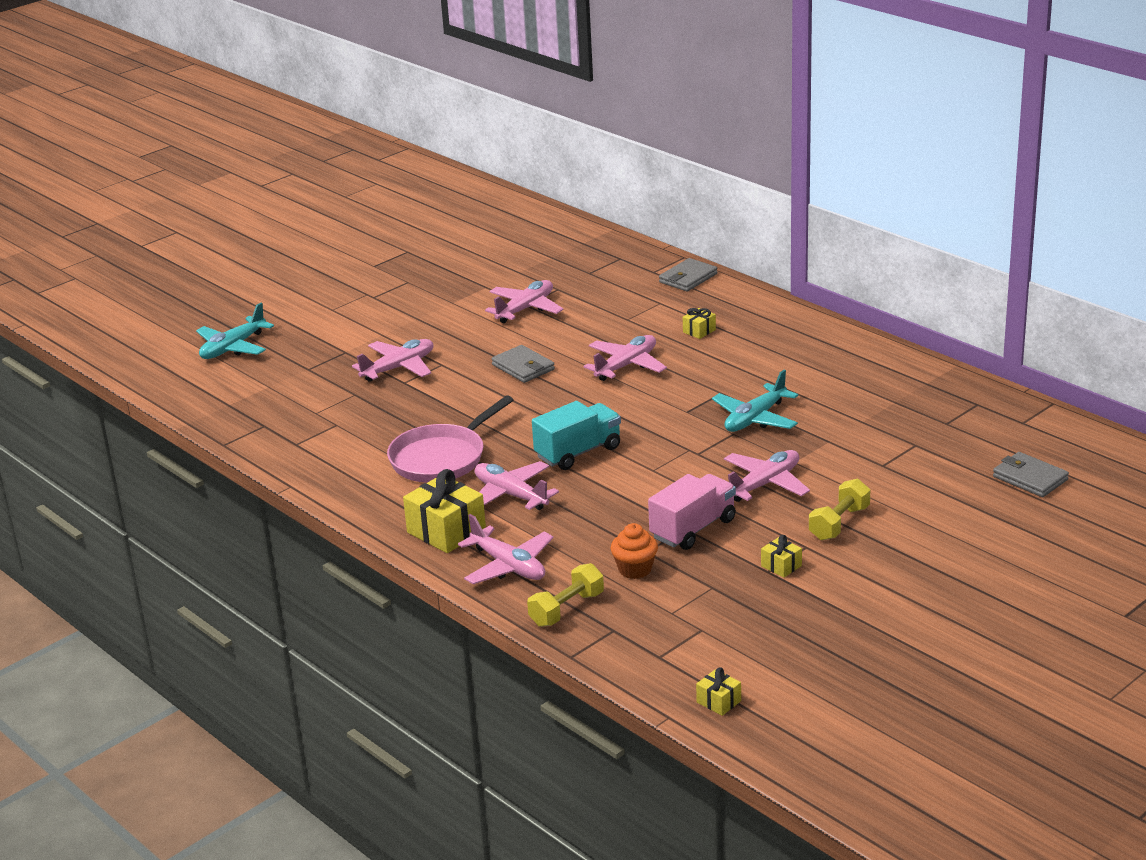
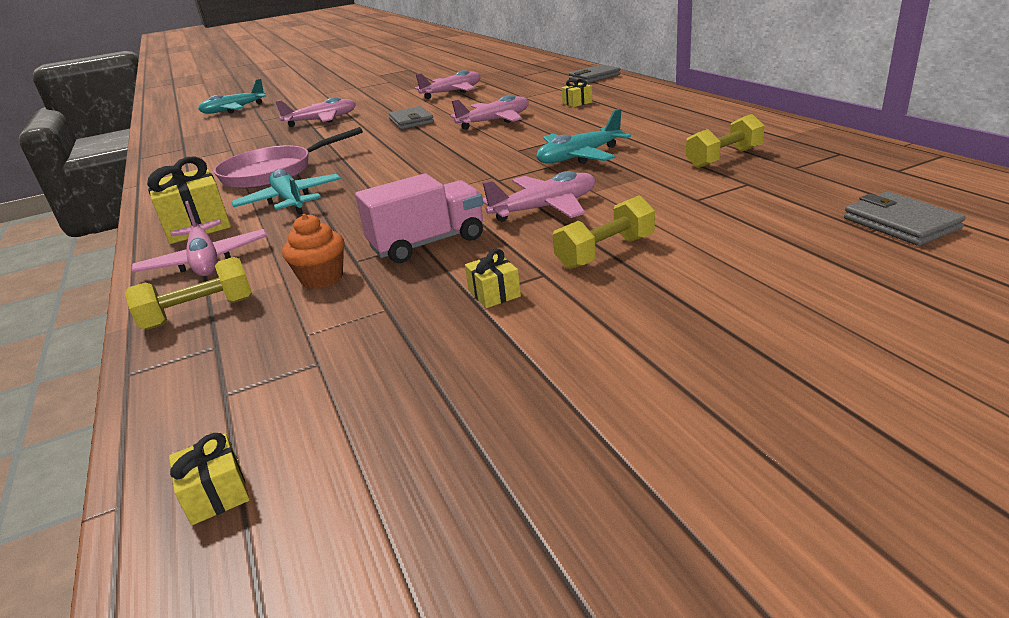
camera: 20 degrees right, 0 degrees up
pink plane [475,461,559,510] -> turquoise plane [231,169,341,215]
turquoise truck [532,401,621,470] -> none
none -> yellow dumbbell [686,114,765,168]

